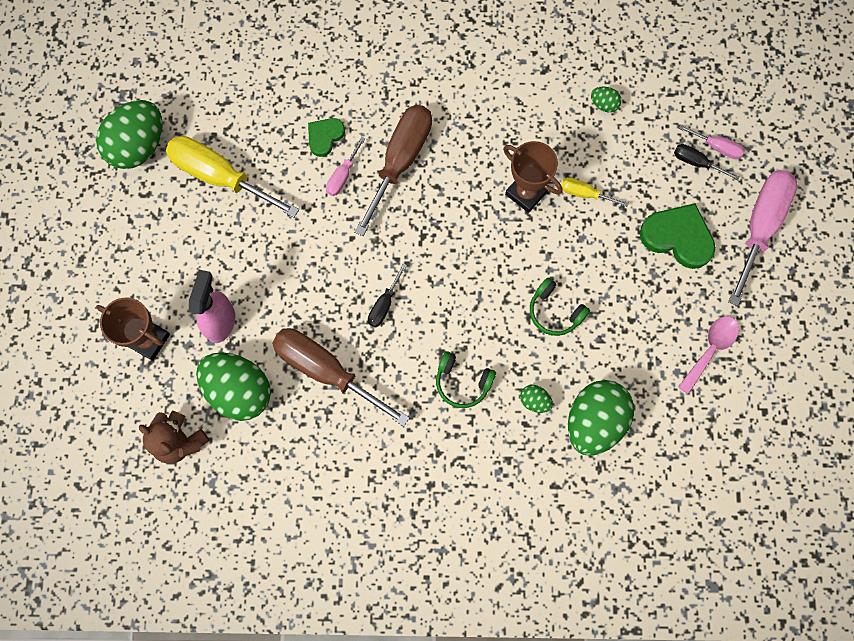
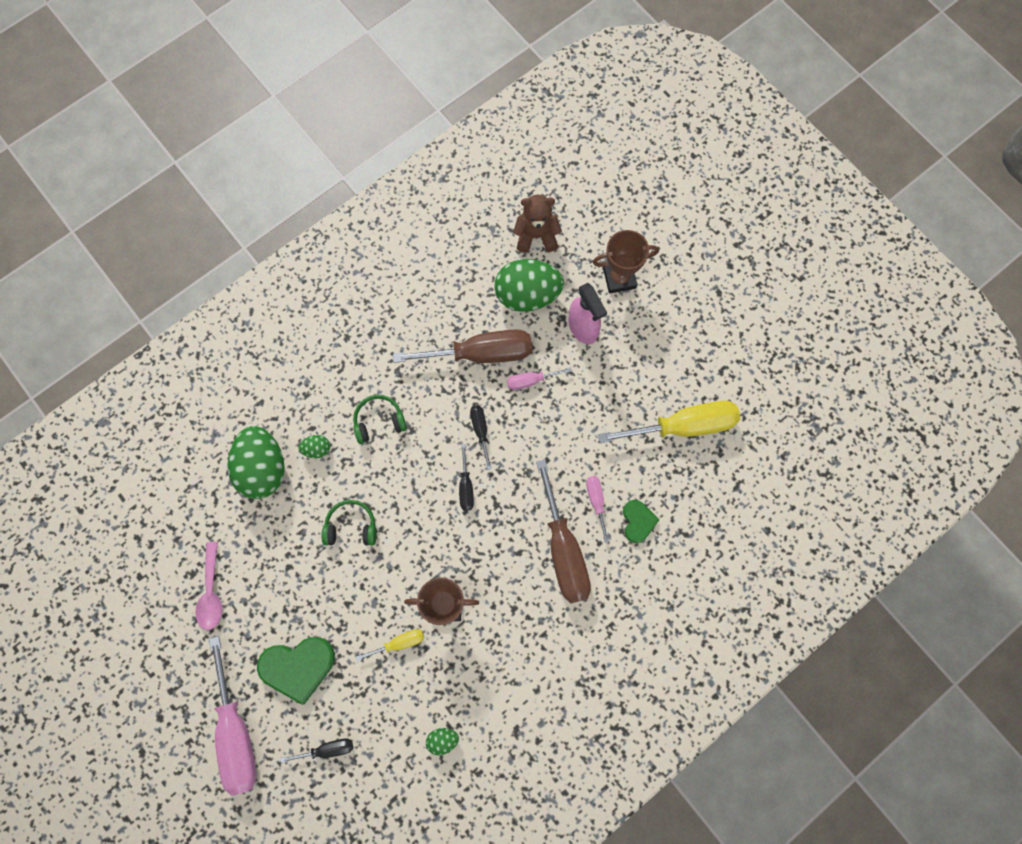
camera: 140 degrees right, 0 degrees up
green egg [96,100,163,169] -> none
pink screwdriver [678,125,745,159] -> pink screwdriver moved to [507,368,572,390]
none -> black screwdriver [459,444,474,511]

